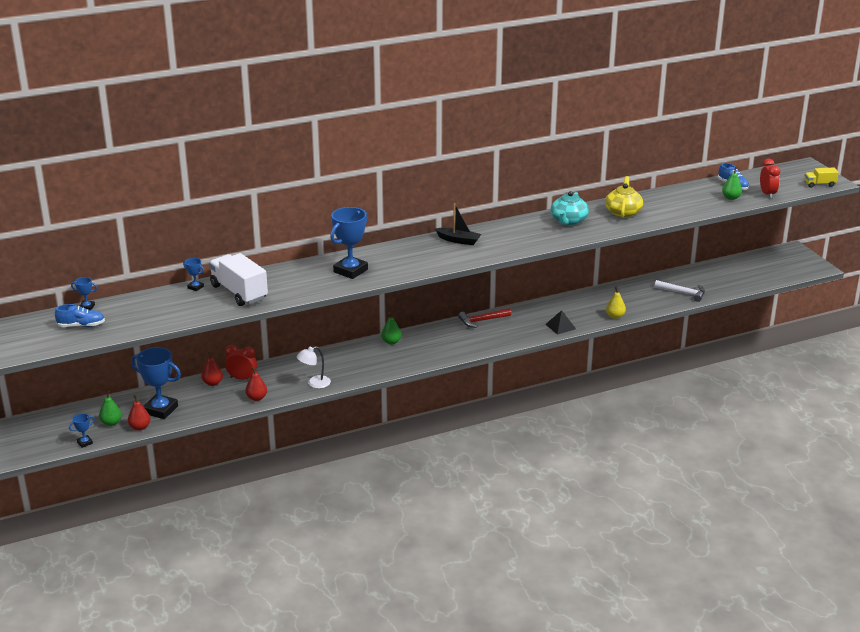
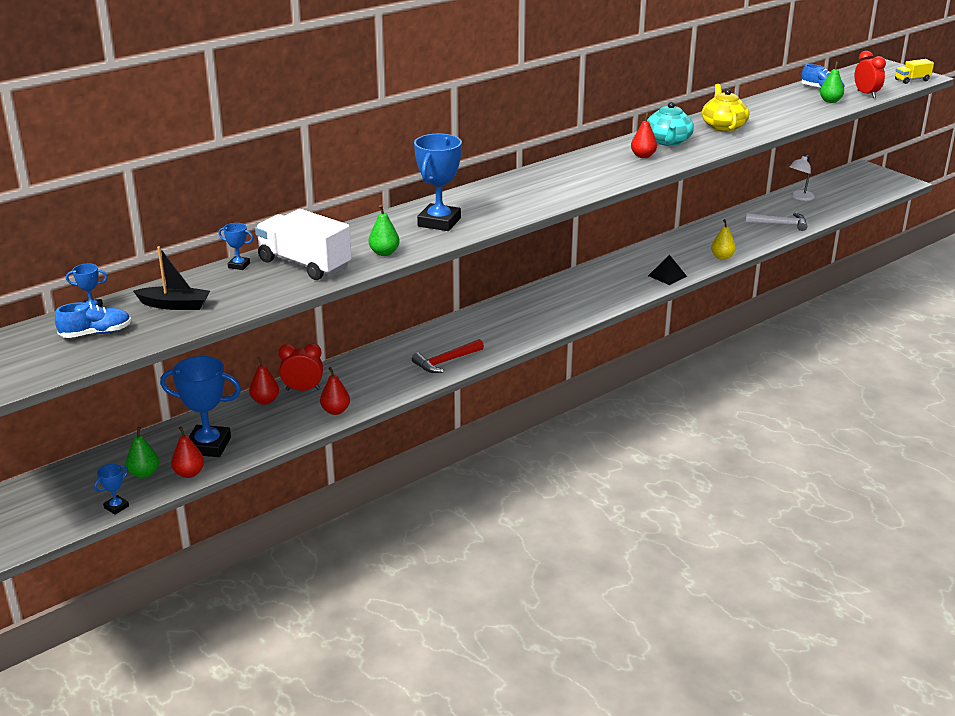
camera: 15 degrees left, 0 degrees up
white lamp [296,346,331,389] -> white lamp moved to [789,155,815,201]
green pear [381,312,402,345] -> green pear moved to [369,205,400,256]
black boat [435,203,481,245] -> black boat moved to [133,246,210,310]
red hammer [458,308,511,328] -> red hammer moved to [412,339,484,373]
none -> red pear [631,113,657,158]

